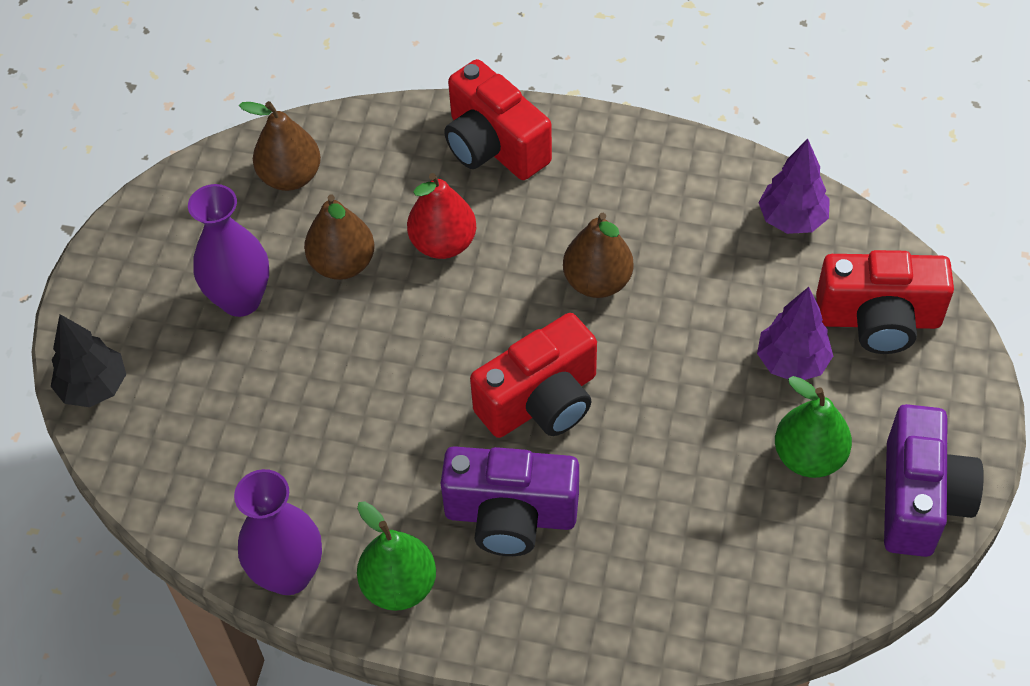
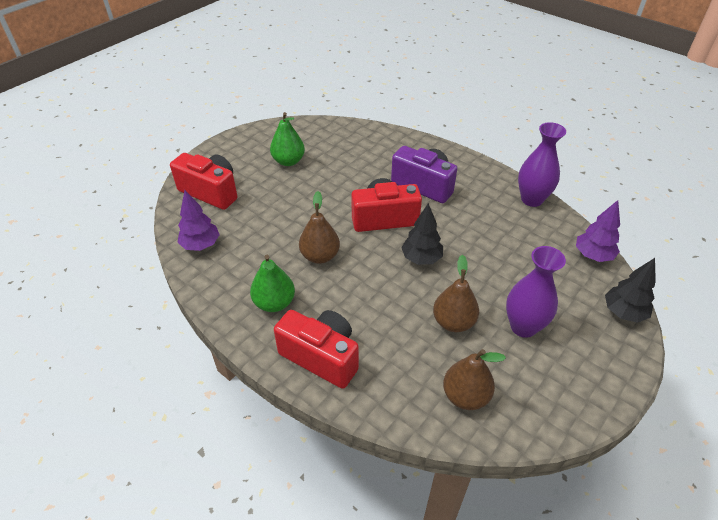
camera: 155 degrees left, 10 degrees down
green pear [357,501,436,611] -> green pear moved to [250,255,295,312]
red pear [407,173,476,259] -> none
red camera [444,59,552,180] -> red camera turned 45 degrees counterclockwise [274,310,359,389]
purple tree [757,287,833,380] -> purple tree moved to [576,200,620,262]
purple camera [884,404,984,557] -> none
none -> black tree [401,203,443,265]

